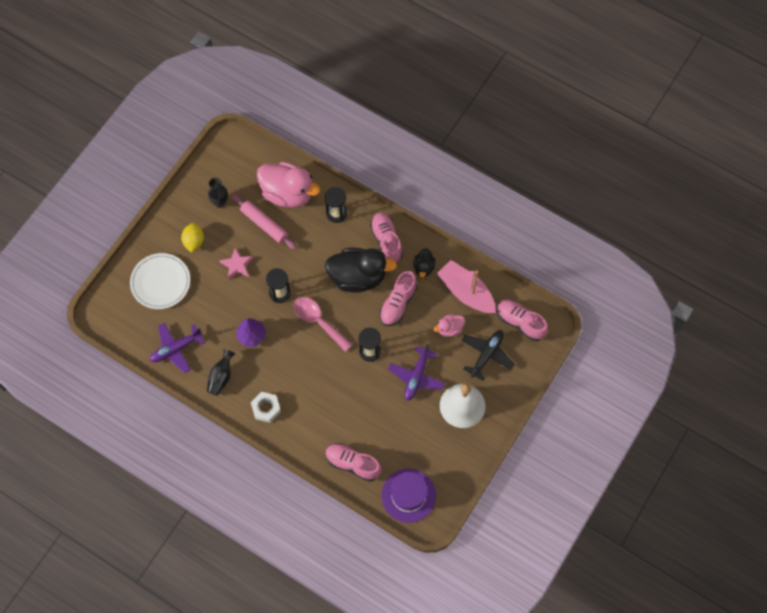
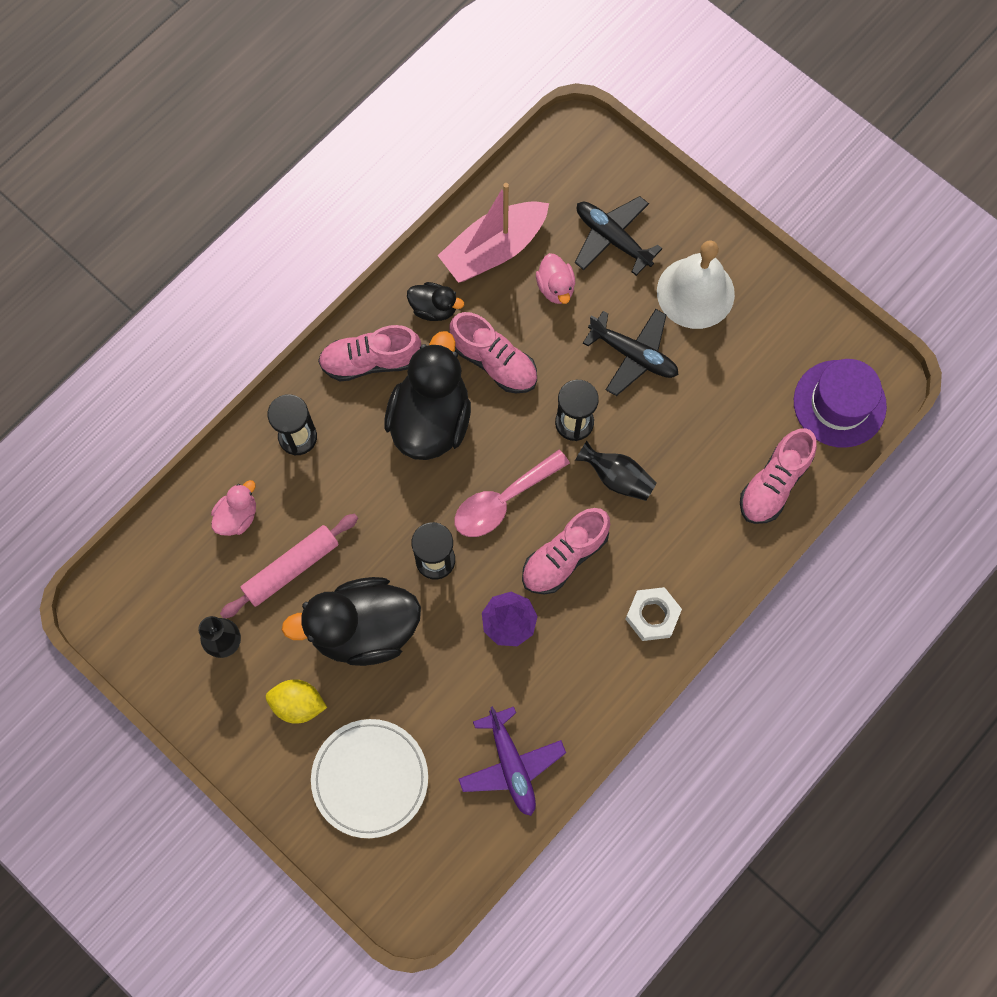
camera: 80 degrees left, 5 degrees up
black vase [207,349,235,396] -> black vase moved to [575,441,656,501]
pink star [219,248,253,280] -> black duck [282,577,421,666]
pink duck [257,162,320,208] -> pink duck [211,480,256,536], size x0.48
purple plane [388,344,445,400] -> black plane [583,309,679,396]
pink shoe [497,300,548,341] -> pink shoe moved to [522,508,610,594]

